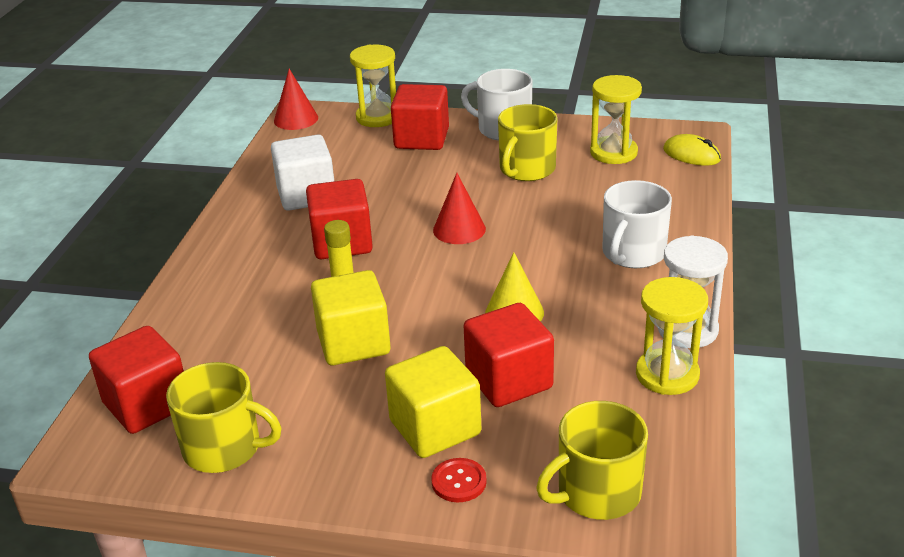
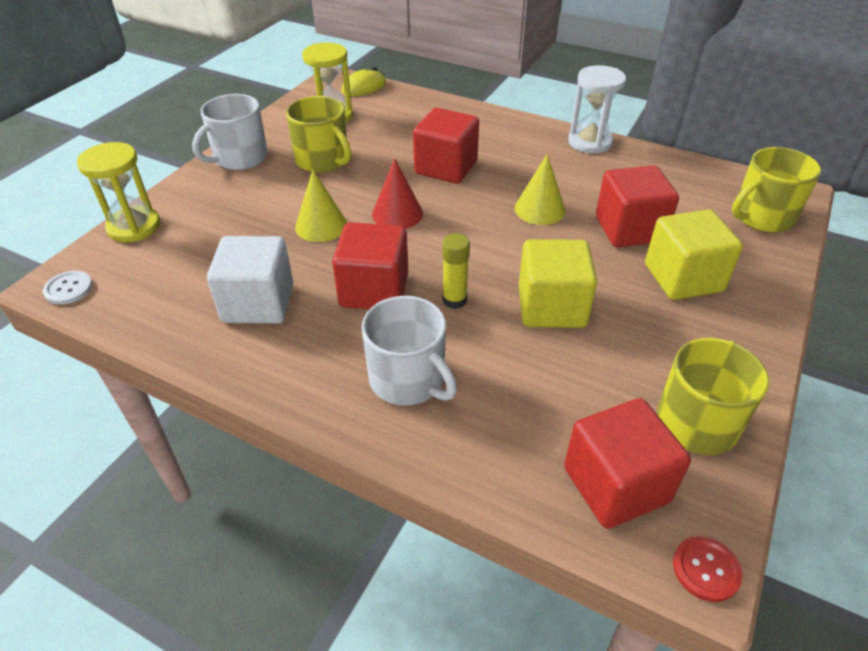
camera: 75 degrees left, 10 degrees up
red cone [274,69,318,130] -> white button [43,271,93,305]
red cube [391,84,449,150] -> red cube moved to [413,108,479,184]
red button [431,458,487,502] -> red button moved to [673,536,742,602]
yellow mug [536,401,648,520] -> yellow mug turned 75 degrees clockwise [732,147,821,233]
white mug [602,180,672,268] -> white mug moved to [361,296,457,405]
yellow hourglass [636,277,708,395] -> none
none -> yellow cone [295,170,347,242]

